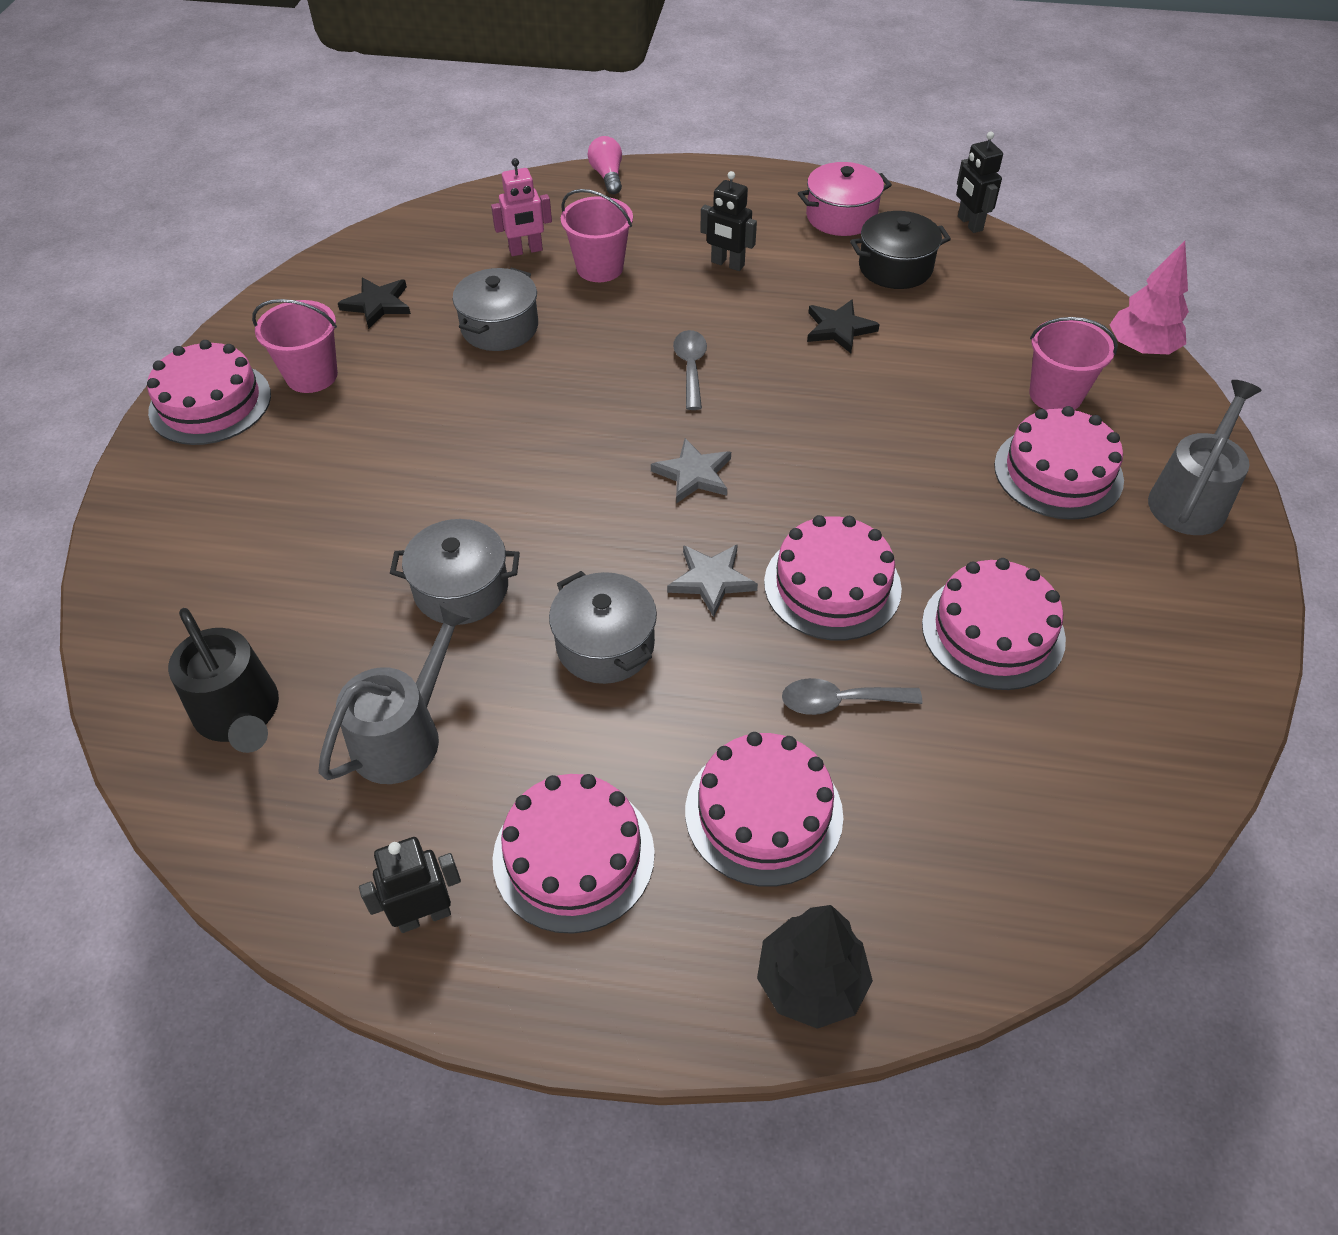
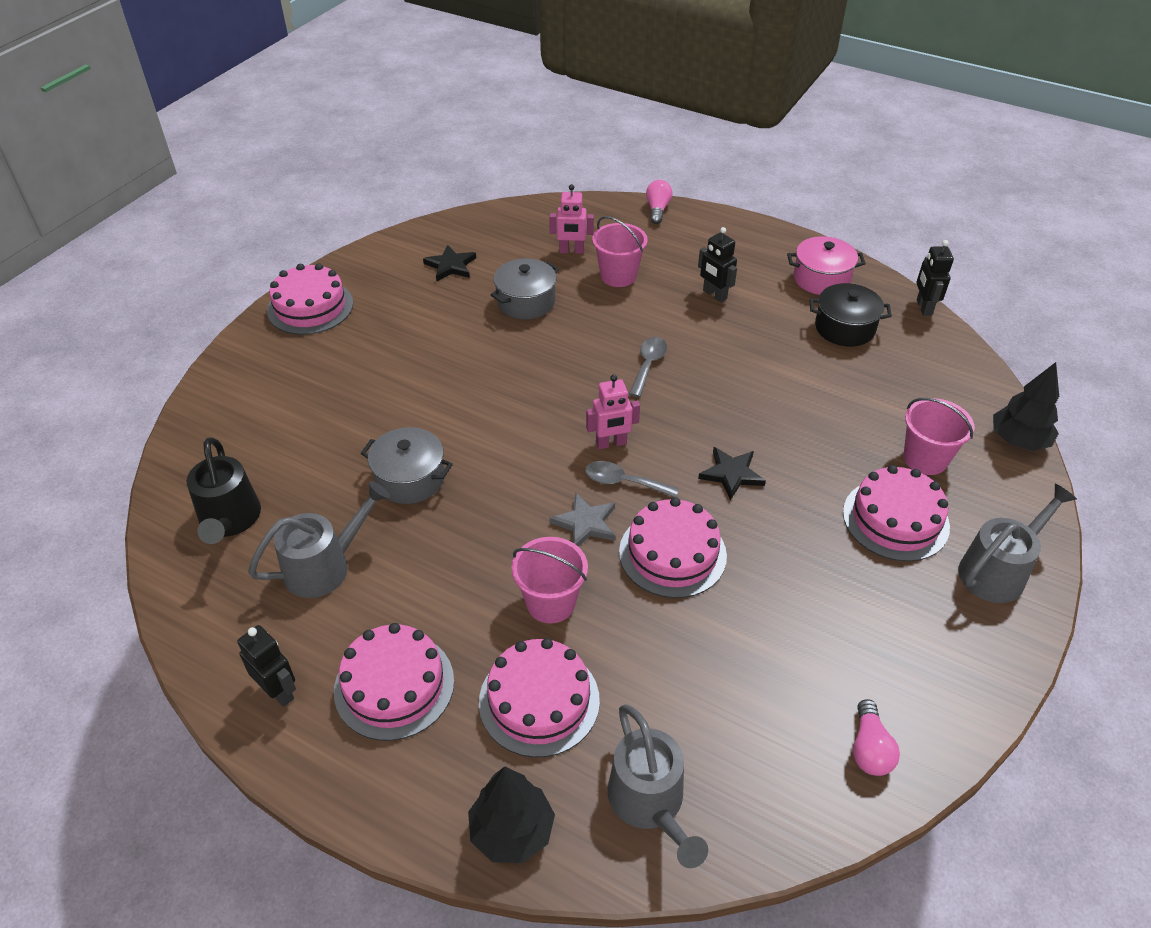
camera: 20 degrees right, 5 degrees down
pink bucket [252,299,338,393] -> pink bucket moved to [512,537,588,623]
black robot [359,837,461,933] -> black robot turned 45 degrees clockwise [237,625,296,707]
grey pot [549,571,657,684] -> none
grey star [651,438,731,504] -> pink robot [586,374,640,449]
grey spoon [782,678,922,715] -> grey spoon moved to [585,461,679,497]
black star [807,299,880,353] -> black star moved to [698,447,766,500]
pink cake [922,558,1066,690] -> none
pink tree [1110,241,1189,354] -> black tree [993,362,1059,451]
none -> grey watering can [608,704,708,868]
none -> pink light bulb [853,699,900,776]

